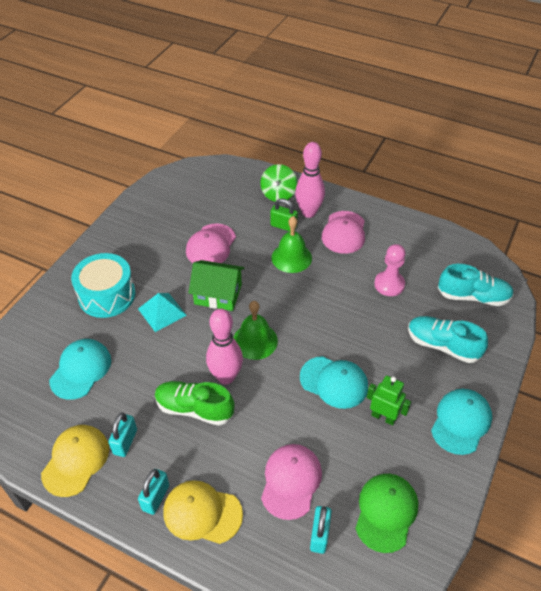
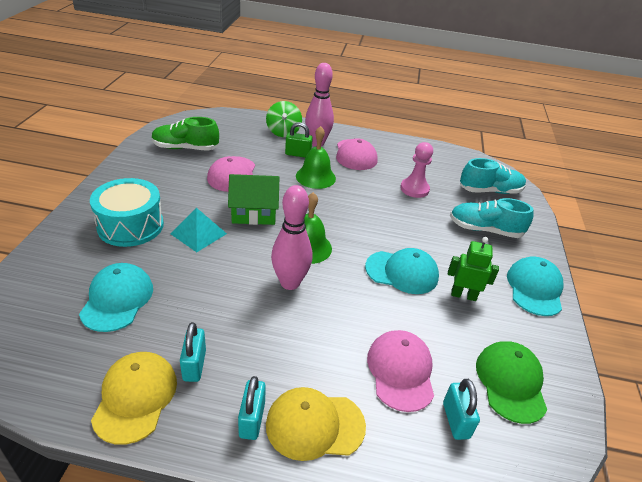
camera: 20 degrees left, 10 degrees down
green shoe [155,381,235,426] -> green shoe moved to [152,117,219,151]

